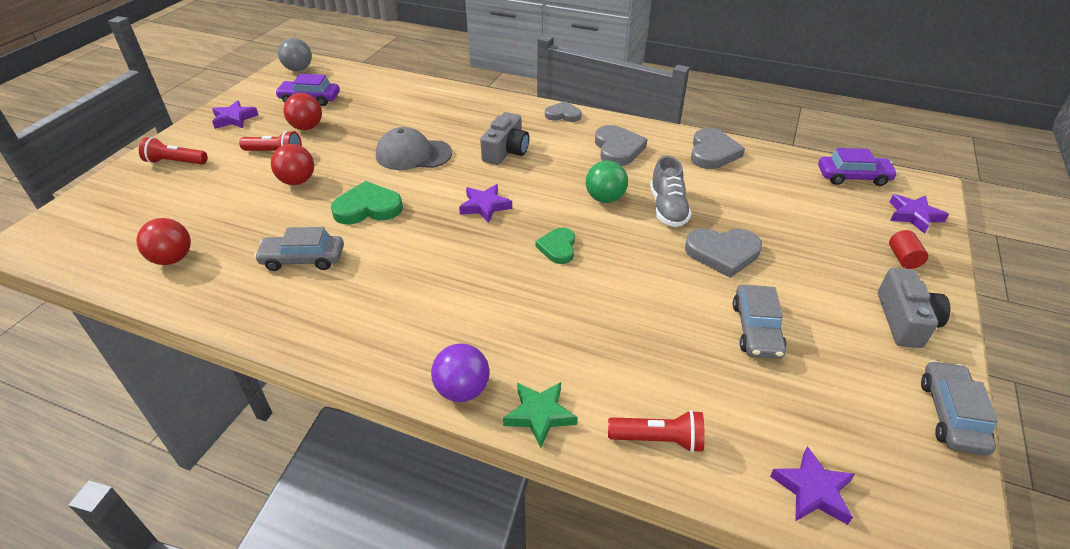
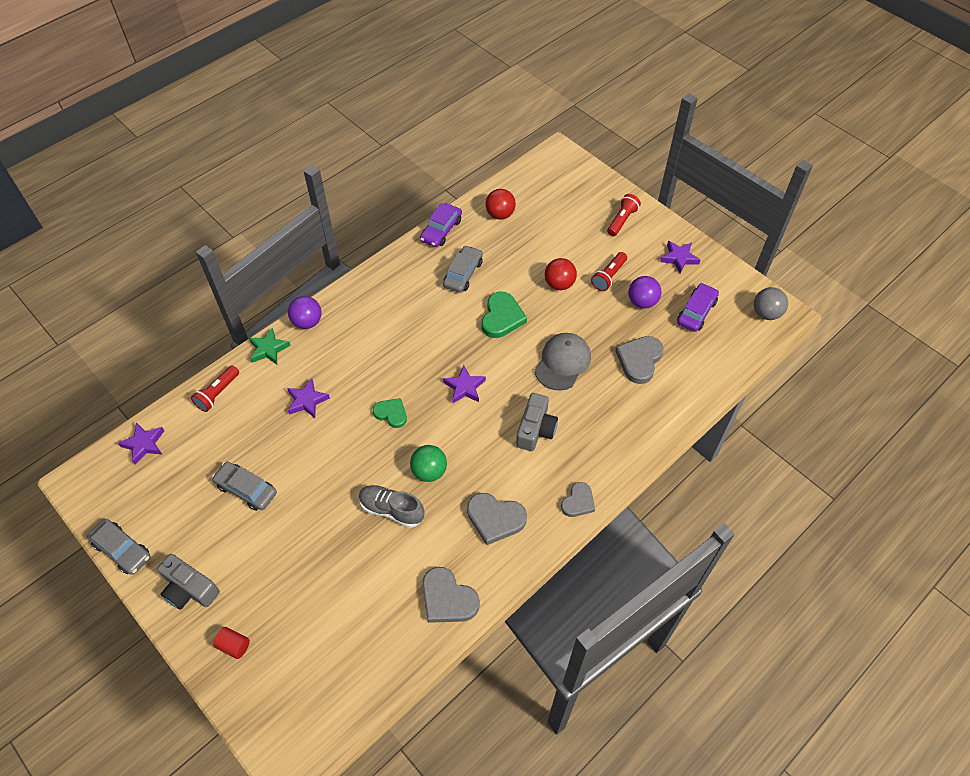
camera: 115 degrees right, 15 degrees up
red ball [283,93,322,130] -> purple ball [628,276,662,309]
grey camera [480,112,529,165] -> grey camera turned 120 degrees counterclockwise [516,393,558,451]
grey heart [685,228,762,278] -> grey heart moved to [615,336,664,384]
purple car [818,148,898,186] -> purple car moved to [420,203,462,247]
purple star [890,194,949,234] -> purple star moved to [287,379,330,418]

